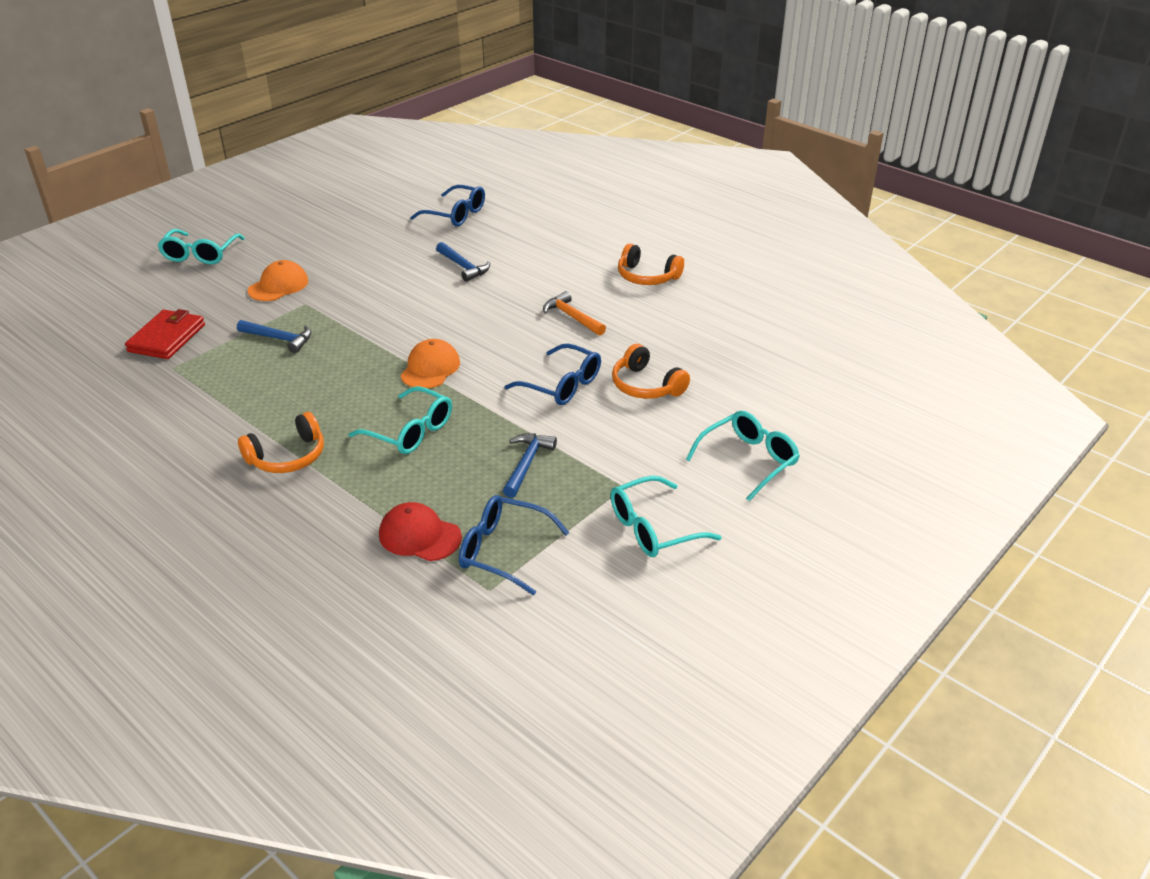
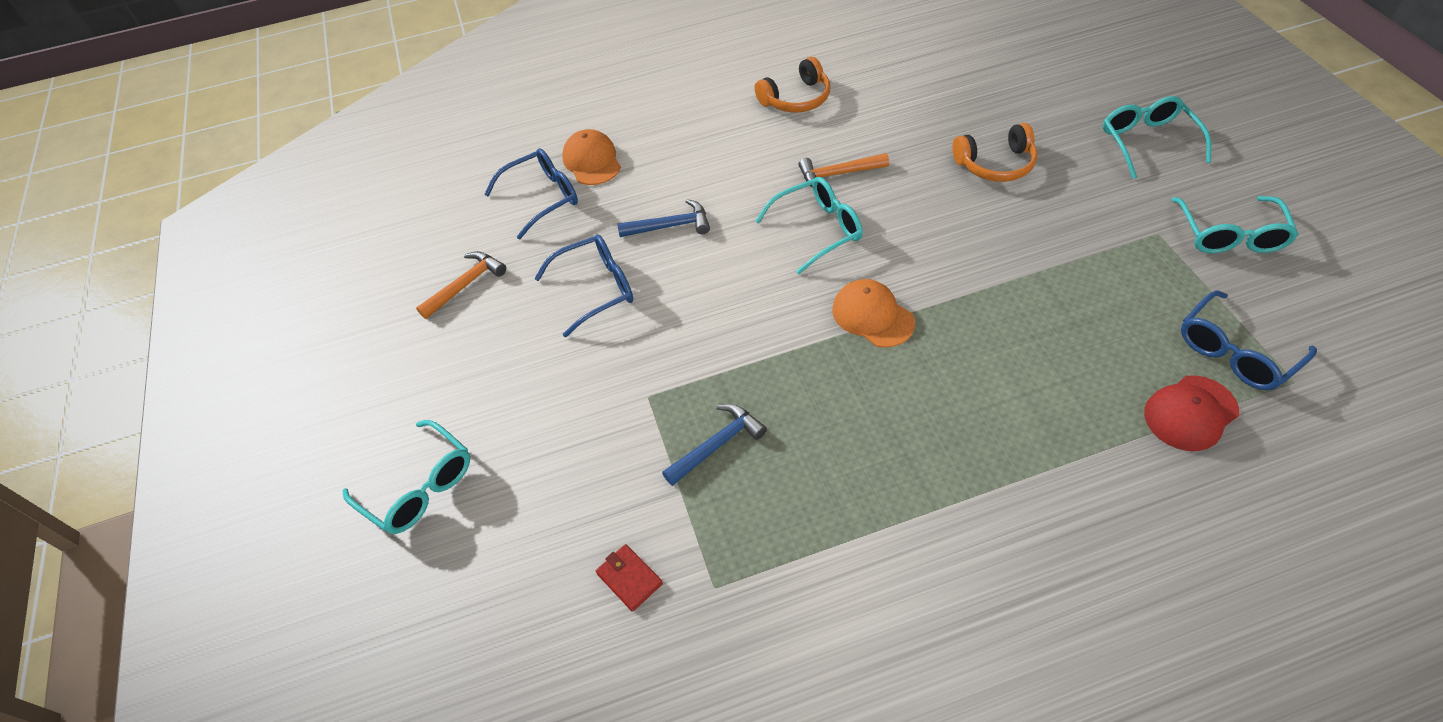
camera: 55 degrees left, 15 degrees up
red wallet [125,309,205,359] -> red wallet [596,544,663,612], size x0.55
orange headphones [238,412,324,473] -> none
orange cap [248,260,308,301] -> orange cap moved to [562,129,621,185]
turquoise glasses [348,386,452,454] -> turquoise glasses moved to [755,177,863,274]
blue hammer [503,433,557,498] -> none
blue glasses [504,344,601,405] -> blue glasses moved to [534,235,633,337]
none -> orange hammer [416,251,506,319]

